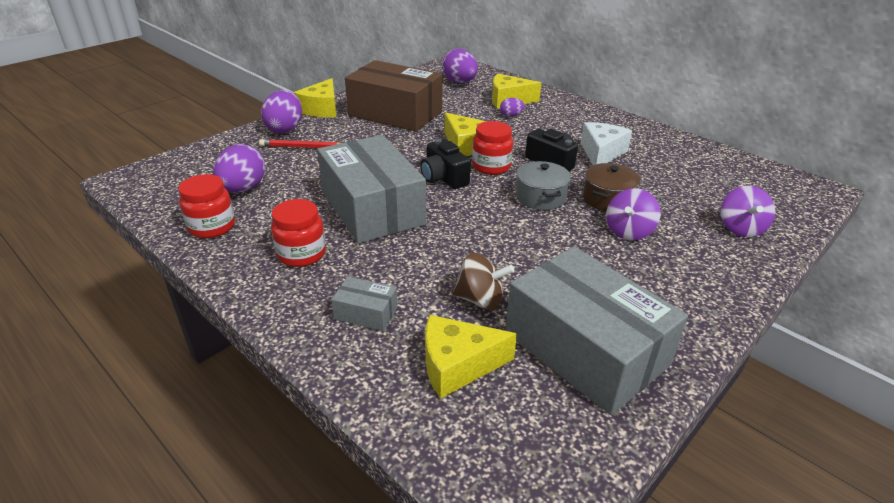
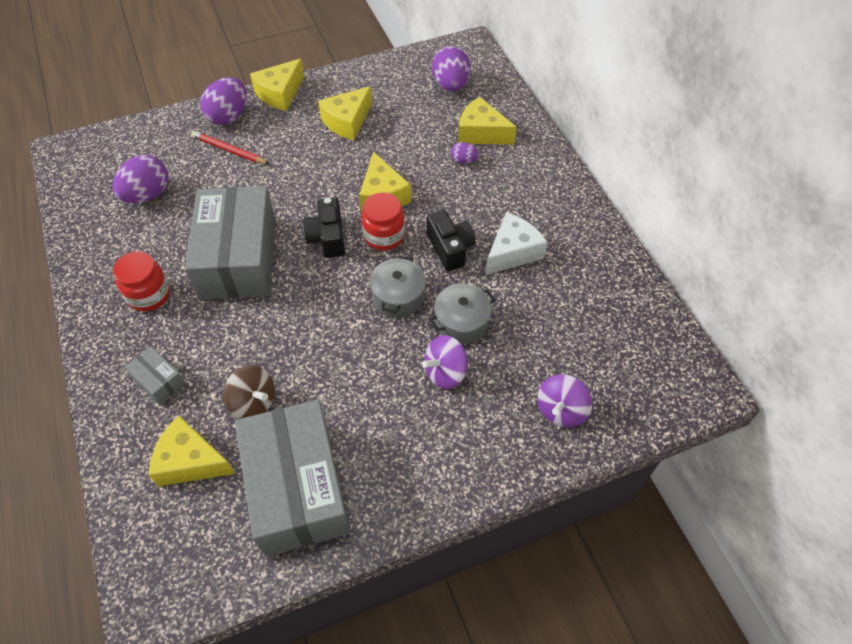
camera: 25 degrees right, 20 degrees up
red jar [178,174,235,238] -> none
brown box [345,60,443,132] -> yellow cheese [318,86,372,140]
brown pot [583,163,640,212] -> grey pot [429,284,496,344]

